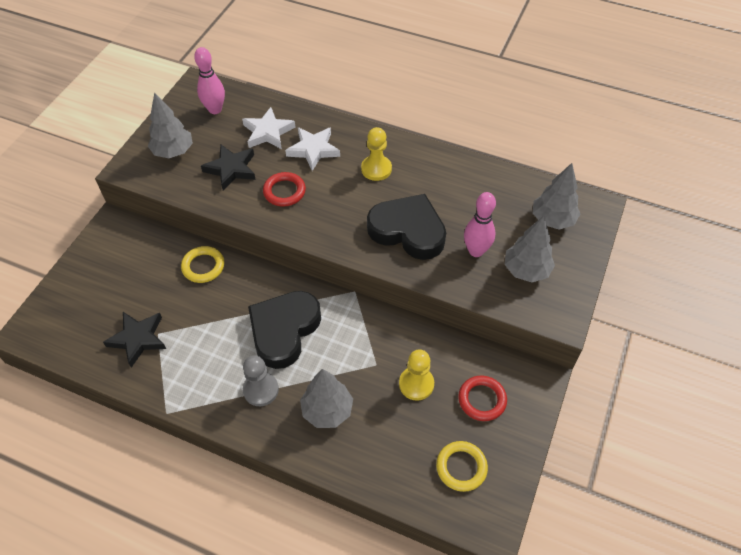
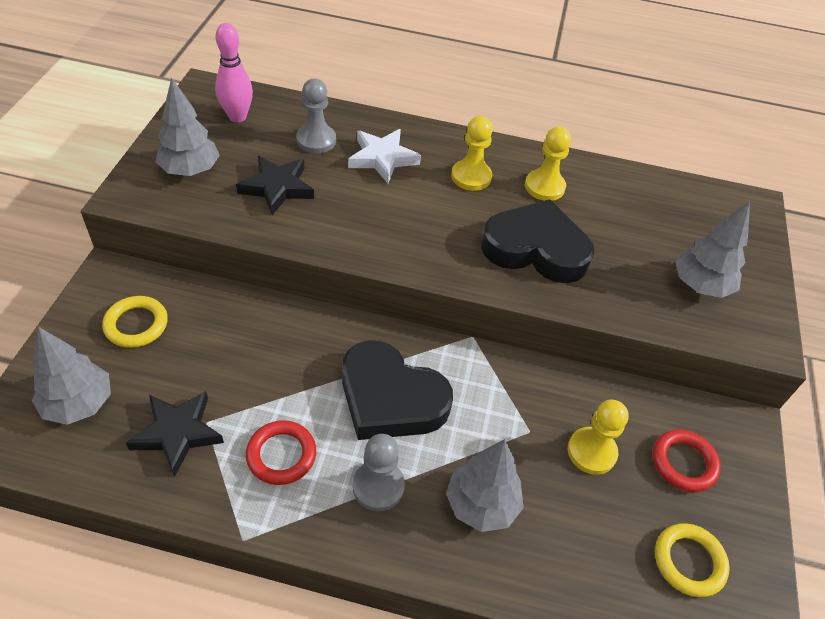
camera: 15 degrees left, 5 degrees down
yellow ring [181,246,224,283] -> yellow ring moved to [102,296,168,348]
white star [242,107,295,149] -> grey pawn [296,79,336,153]
black heart [248,291,321,369] -> black heart turned 75 degrees counterclockwise [342,340,453,440]
red ring [263,172,306,207] -> red ring moved to [246,420,316,485]
pink bowling pin [464,192,496,257] -> none
grey tree [533,163,580,229] -> grey tree moved to [32,327,111,425]
none -> yellow pawn [525,127,571,201]

